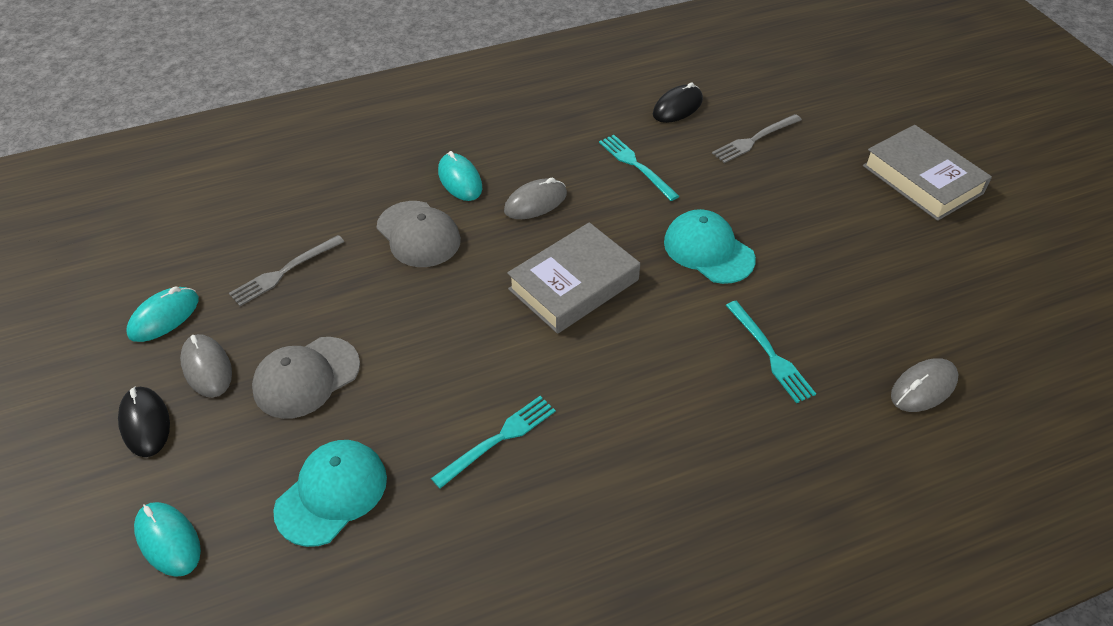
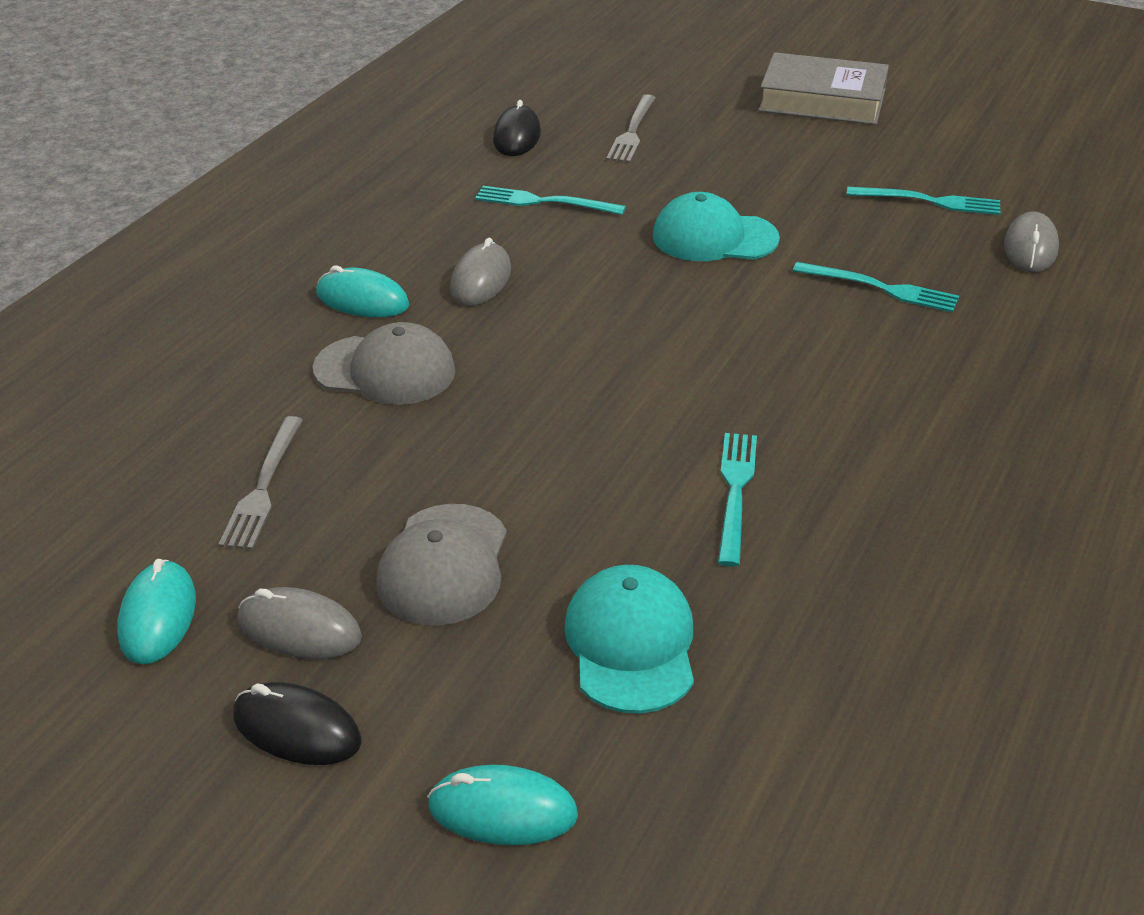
camera: 40 degrees left, 10 degrees down
grey book [507,222,640,334] -> none
none -> turquoise fork [847,187,1001,215]

